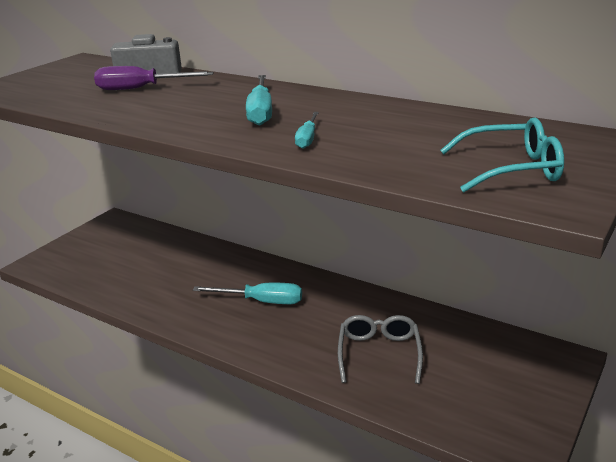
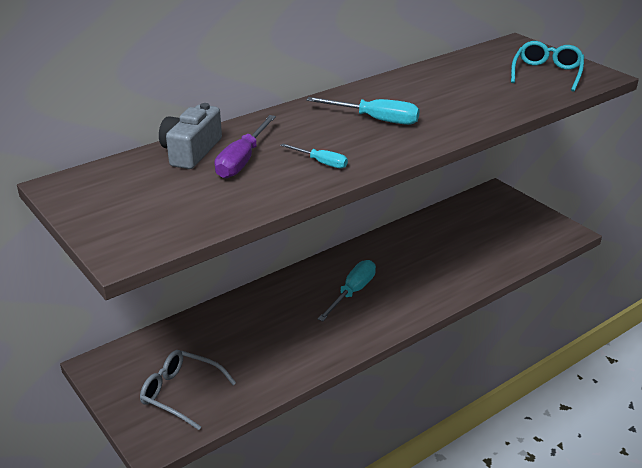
camera: 70 degrees left, 5 degrees up
turquoise screwdriver [295,112,319,149] -> turquoise screwdriver moved to [280,143,348,168]
grey glasses [338,315,423,384] -> grey glasses moved to [140,350,236,430]

